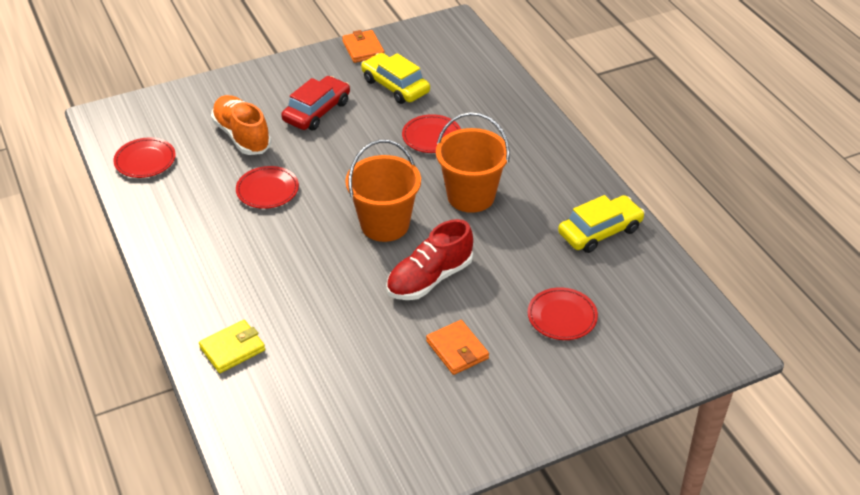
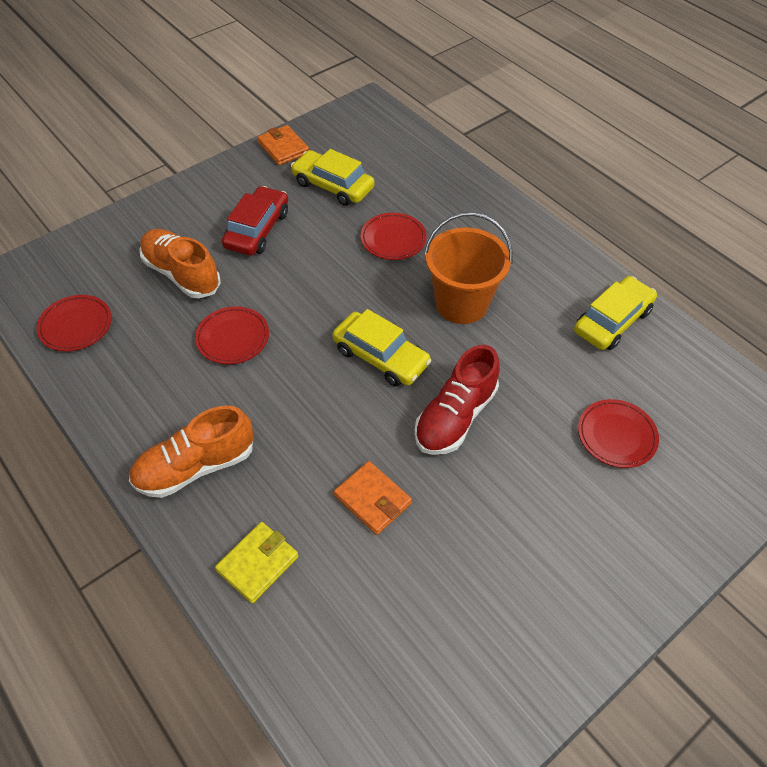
camera: 15 degrees left, 10 degrees up
orange bucket [345,140,421,242] -> yellow car [332,309,431,387]
orange wallet [426,320,489,375] -> orange wallet moved to [334,461,412,535]
none -> orange shoe [129,406,254,498]

